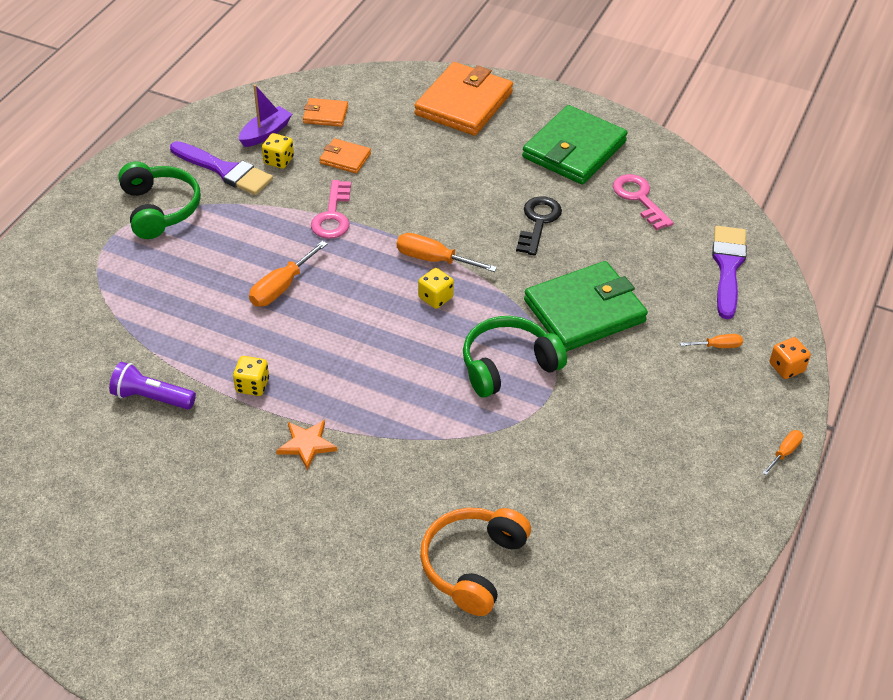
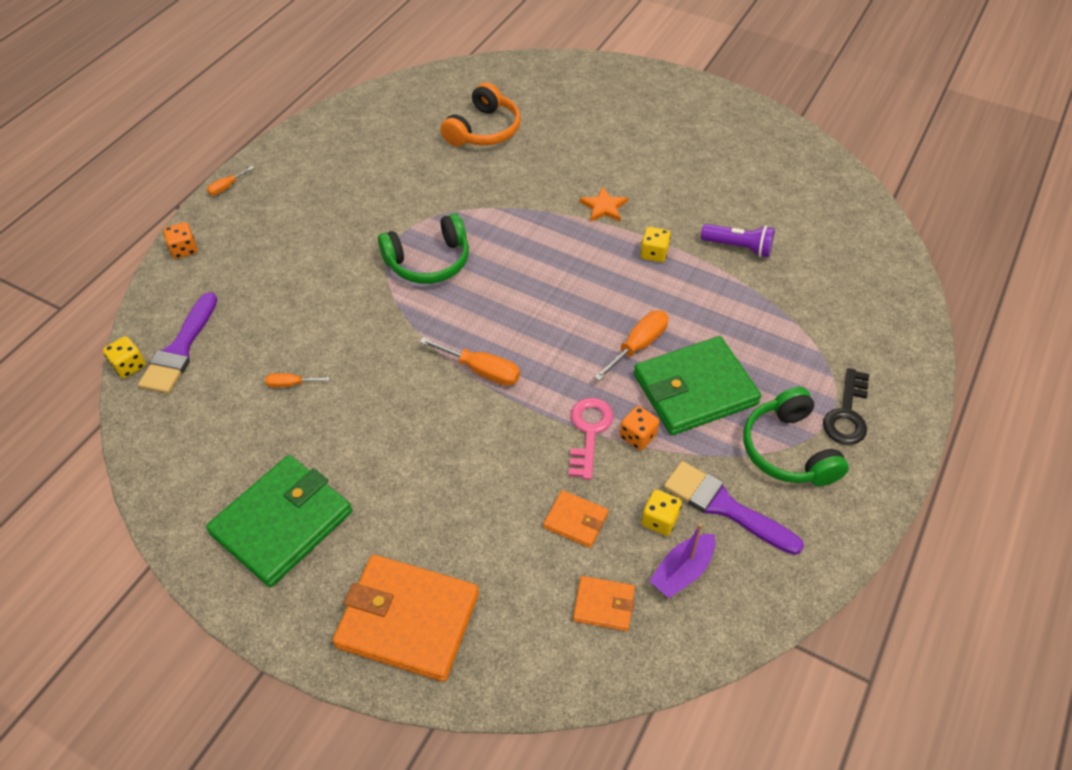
camera: 175 degrees left, 5 degrees up
orange wallet [414,62,513,136] -> orange wallet turned 75 degrees clockwise [332,554,479,682]
yellow dice [418,268,454,309] -> yellow dice moved to [103,336,146,378]
black key [516,196,562,256] -> black key moved to [823,368,869,445]
green wallet [524,261,648,352] -> green wallet moved to [634,336,761,435]
pink key [613,174,674,230] -> none
orange screwdriver [680,334,743,348] -> orange screwdriver moved to [265,373,330,388]
none -> orange dice [620,406,659,450]

